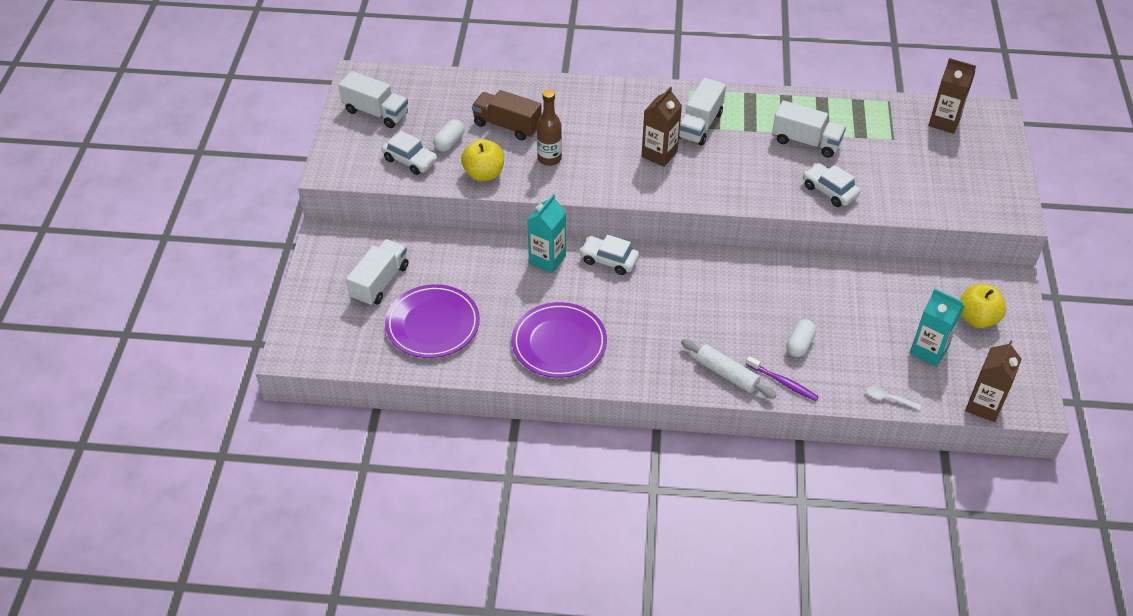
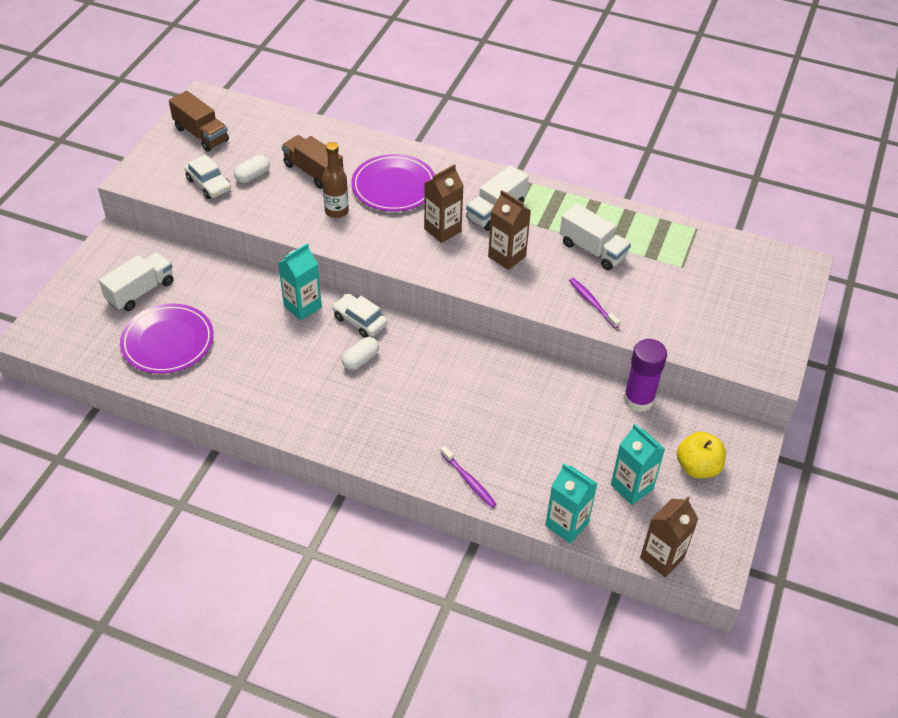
camera: 15 degrees right, 0 degrees up
white truck [338,71,408,128] -> brown truck [169,91,229,152]
yellow apple [461,139,504,181] -> none
purple plate [511,302,607,378] -> purple plate moved to [351,154,435,211]
white rolling pin [681,339,777,399] -> none
white capsule [786,319,816,357] -> white capsule moved to [342,337,379,370]
white car [803,163,860,207] -> purple toothbrush [569,278,620,329]
white spoon [866,386,921,410] -> turquoise carton [545,463,598,543]
brown carton [928,58,976,134] -> brown carton moved to [488,190,531,270]
none -> purple glue stick [623,339,667,412]

